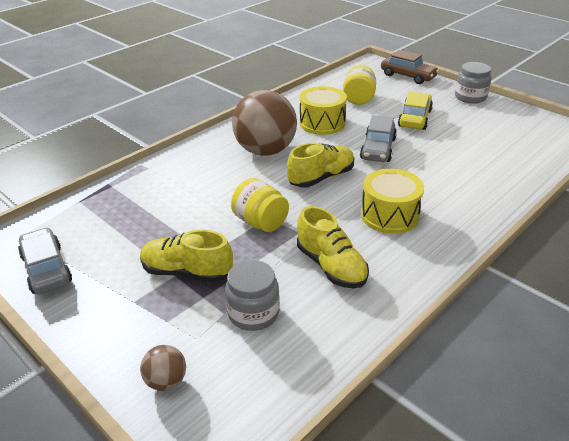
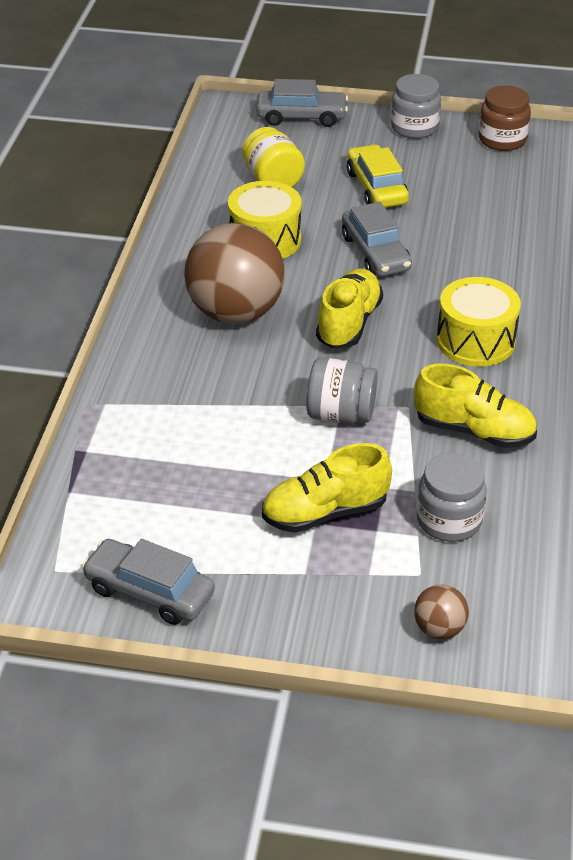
camera: 35 degrees left, 5 degrees up
yellow jar [231,178,289,232] -> grey jar [306,358,378,424]
brown car [381,50,439,84] -> grey car [256,79,348,127]
none -> brown jar [479,85,531,151]

